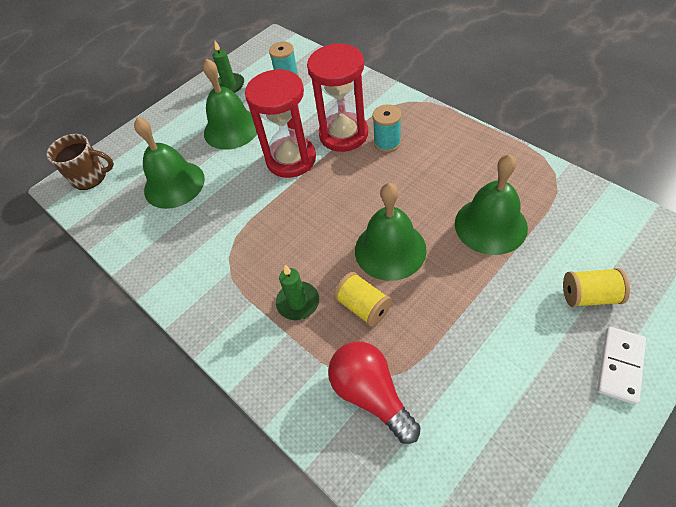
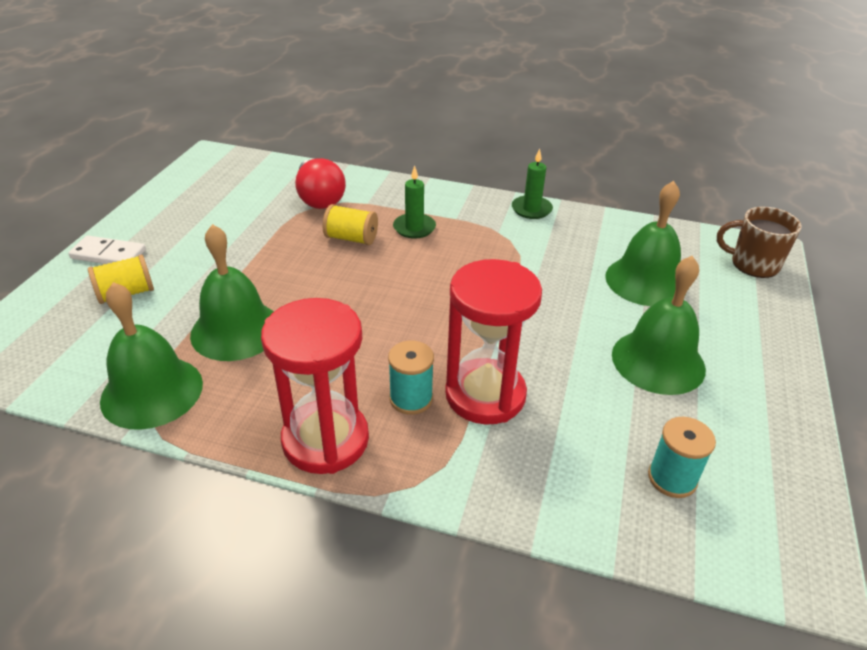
camera: 145 degrees right, 15 degrees down
brown mug [47,134,114,190] -> brown mug turned 45 degrees clockwise [717,207,802,278]
green candle [213,41,244,93] -> green candle moved to [512,149,553,219]
red hourglass [245,69,316,178] -> red hourglass moved to [261,298,369,474]
red light bulb [328,342,421,444] -> red light bulb turned 45 degrees clockwise [295,158,346,209]
green bell [355,183,427,281] -> green bell moved to [100,282,203,430]
white domino [597,327,646,405] -> white domino turned 75 degrees counterclockwise [68,235,146,264]

